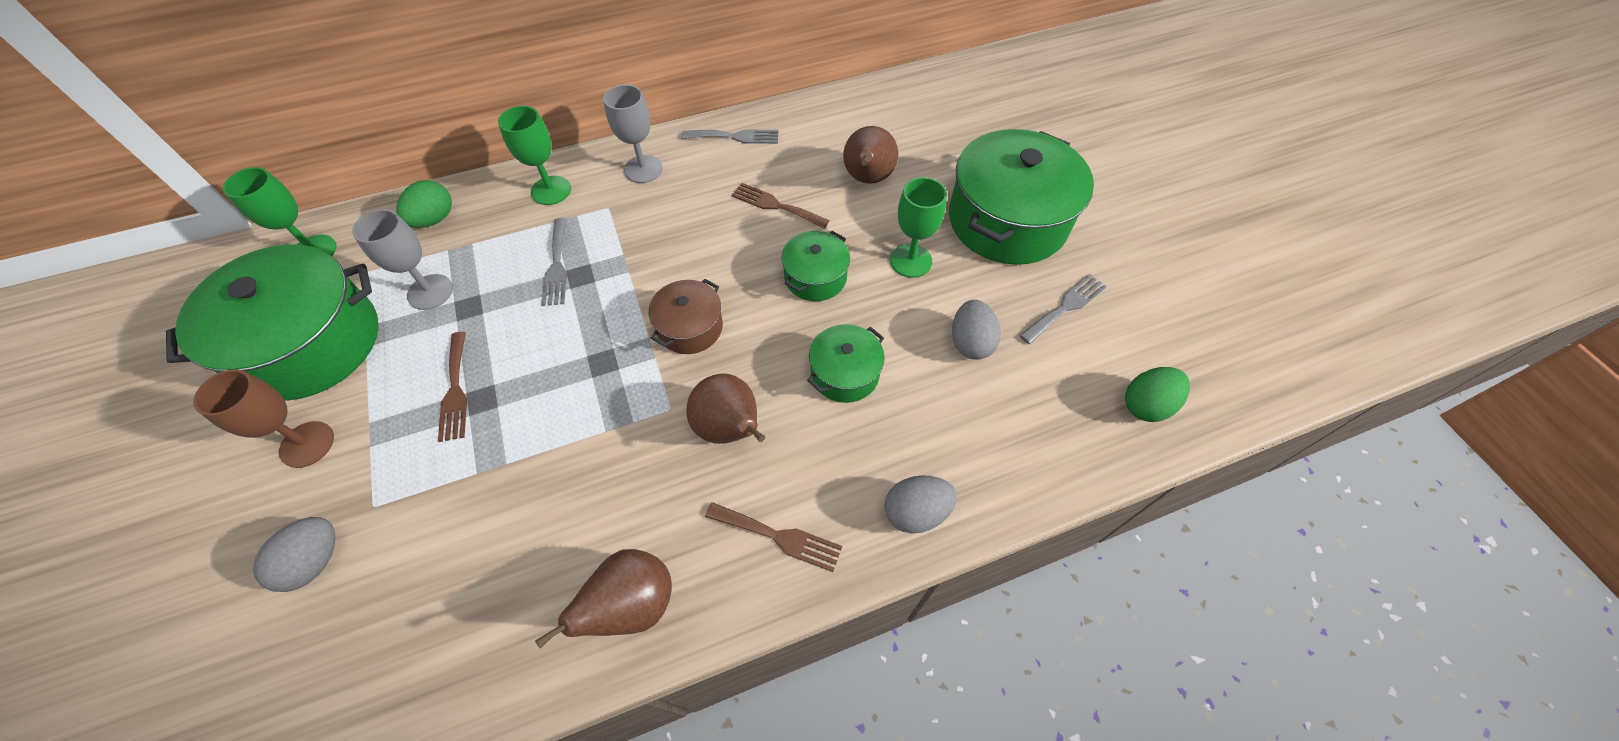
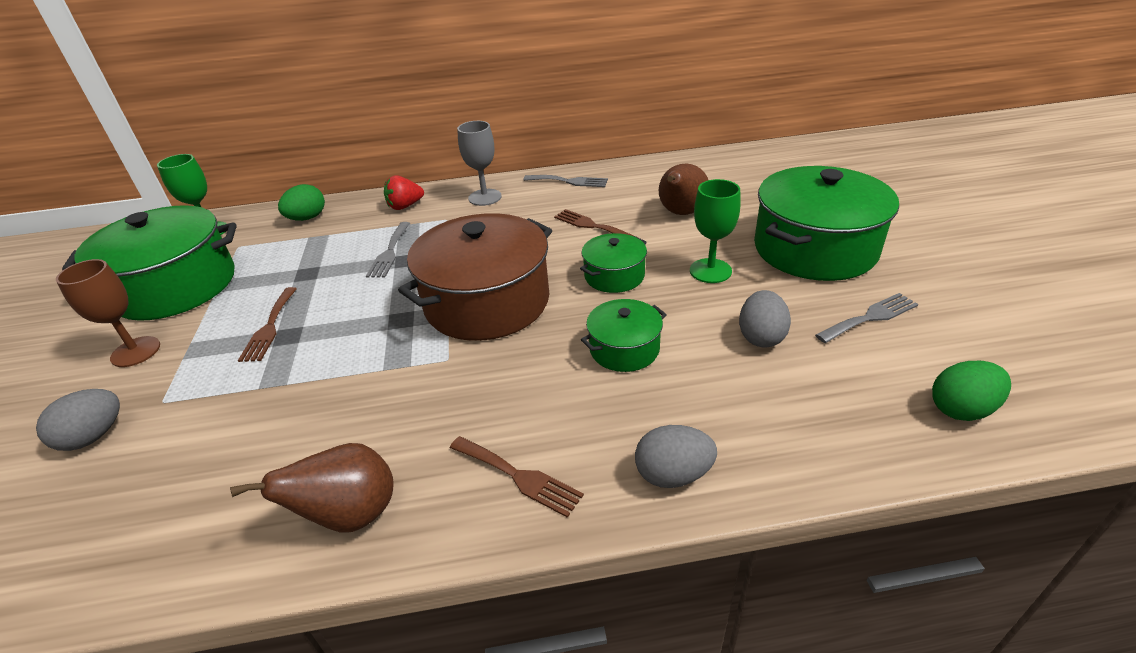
camera: 15 degrees right, 20 degrees down
grey goblet [352,209,453,310] -> none
green goblet [498,106,571,205] -> red strawberry [384,175,424,210]
brown pot [649,279,723,354] -> brown pot [398,213,552,341], size x2.01
brown pear [687,374,765,444] -> none

